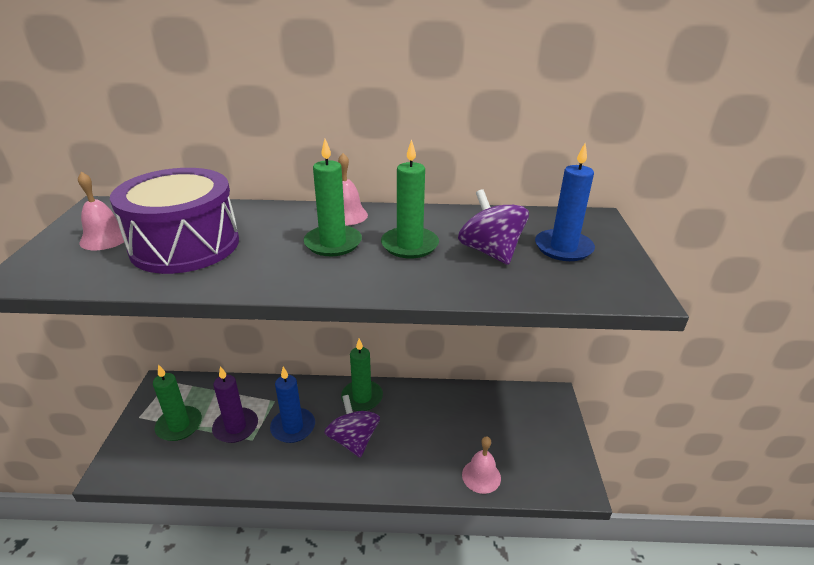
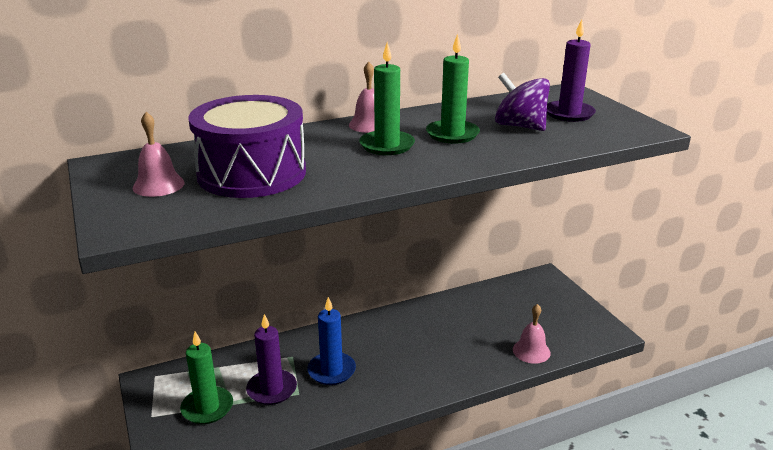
camera: 25 degrees left, 5 degrees down
purple spinning top [324,395,380,458] -> none
green candle [341,339,383,411] -> none
blue candle [535,143,595,261] -> purple candle [547,19,596,122]

